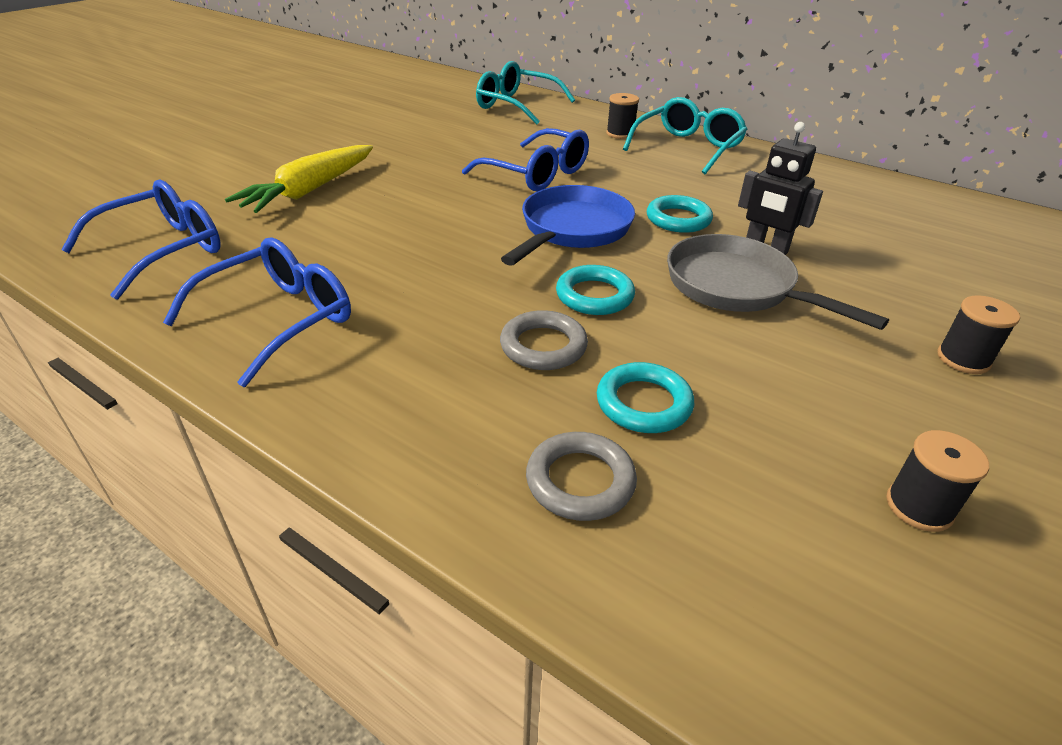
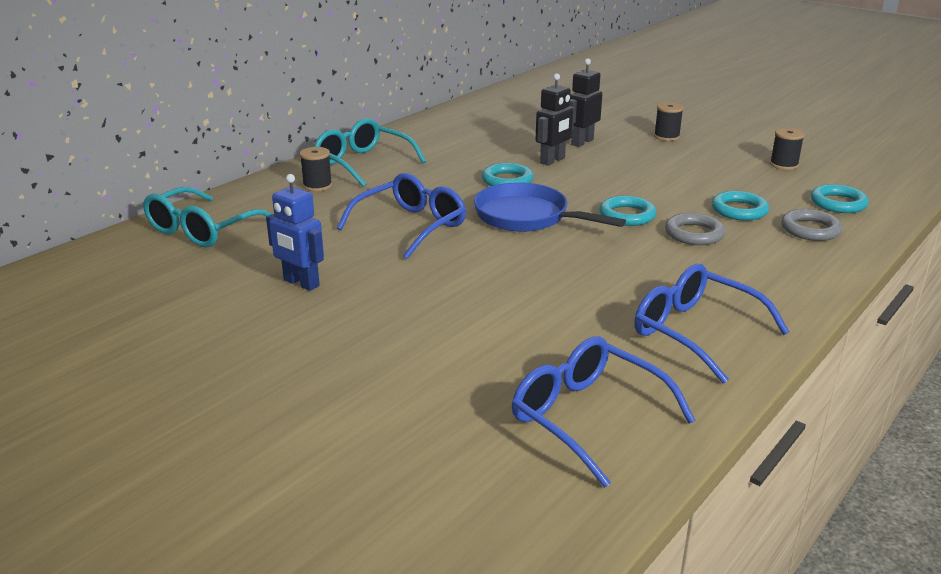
camera: 85 degrees left, 10 degrees down
yellow carrot [225,145,373,213] -> none
grey pan [667,234,889,330] -> none
none -> blue robot [266,174,324,291]
none -> black robot [570,59,602,147]
none -> turquoise ring [811,184,869,213]

